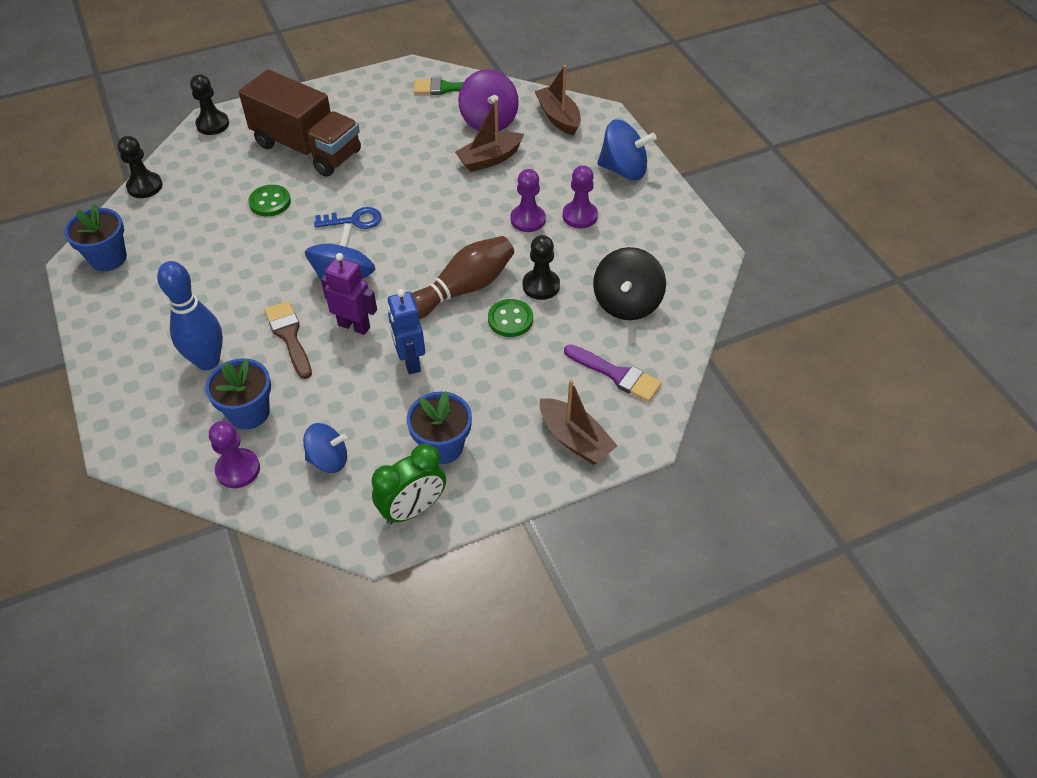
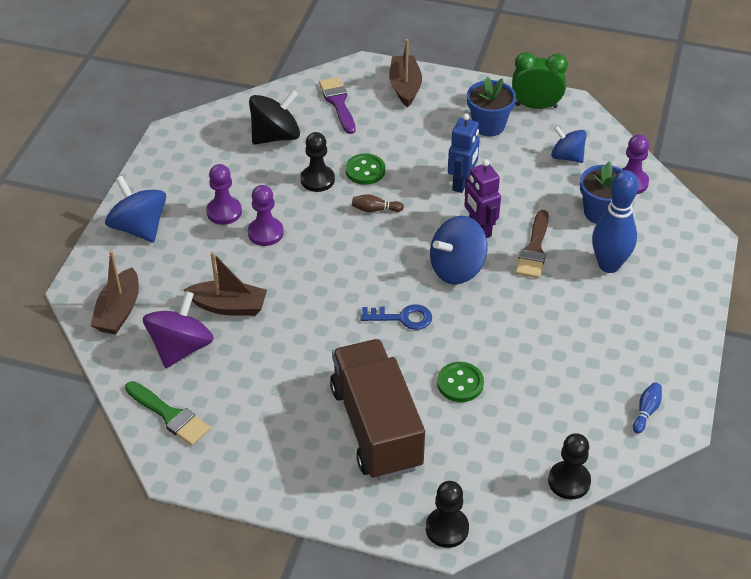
camera: 140 degrees left, 5 degrees down
blue flower pot [64,204,127,271] -> blue bowling pin [633,382,662,434]
blue key [314,207,382,229] -> blue key turned 150 degrees clockwise [360,304,432,330]
brown bowling pin [412,236,514,319] -> brown bowling pin [352,194,404,212], size x0.43

